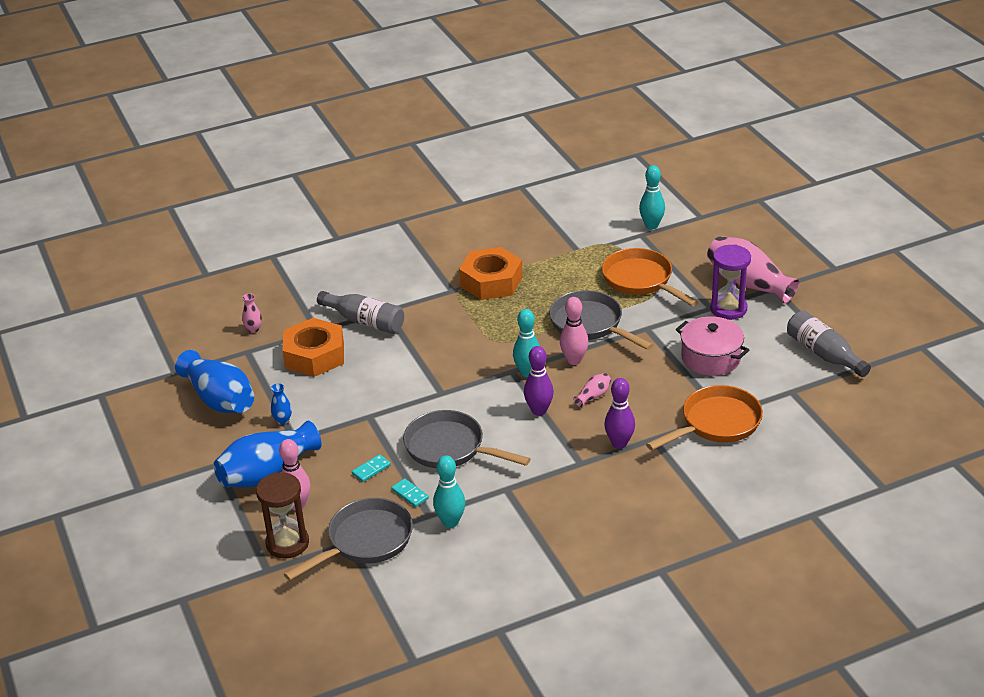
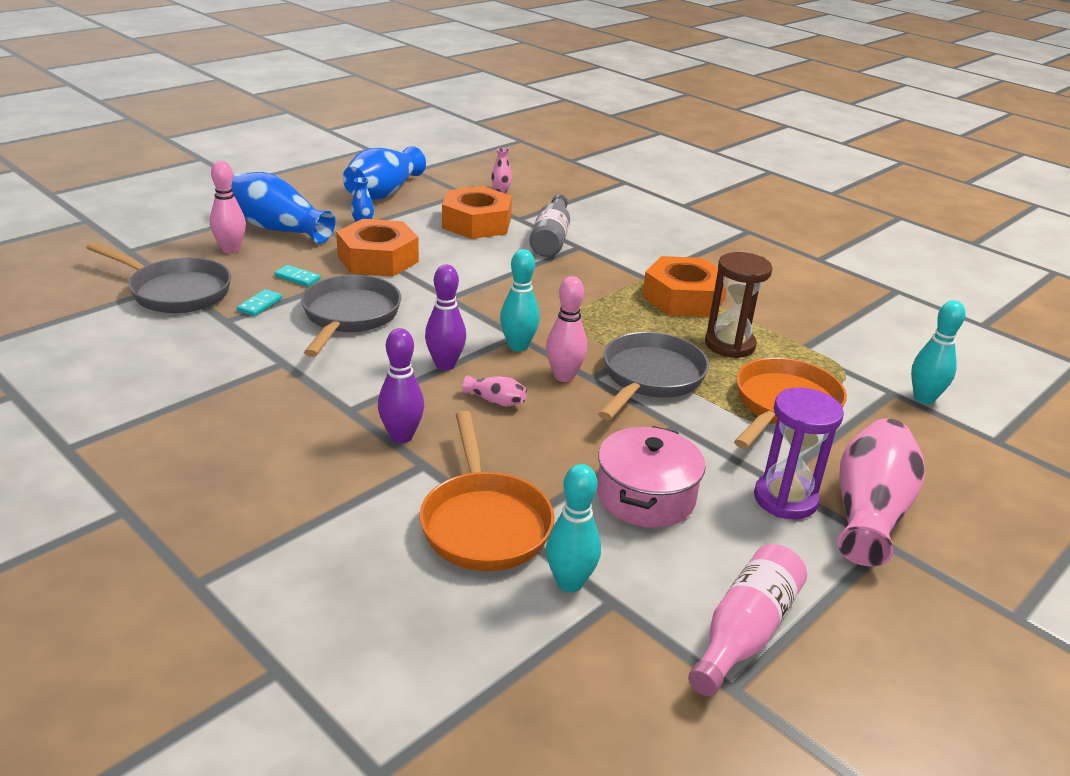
camera: 65 degrees right, 5 degrees down
brown hourglass [256,472,309,559] -> brown hourglass moved to [705,252,772,358]
turquoise bowling pin [433,455,465,528] -> turquoise bowling pin moved to [546,464,601,592]
orange pan [646,385,763,450] -> orange pan turned 45 degrees clockwise [420,411,554,571]
grey bottle [787,311,871,377] -> pink bottle [688,544,807,696]
none -> orange nut [336,219,419,277]

